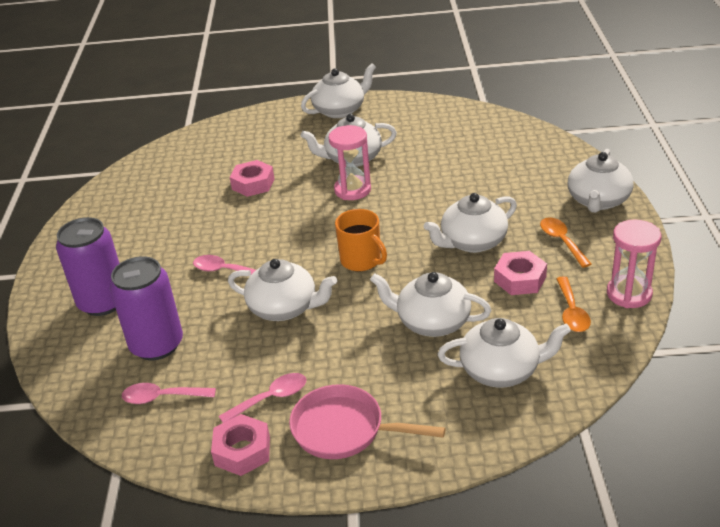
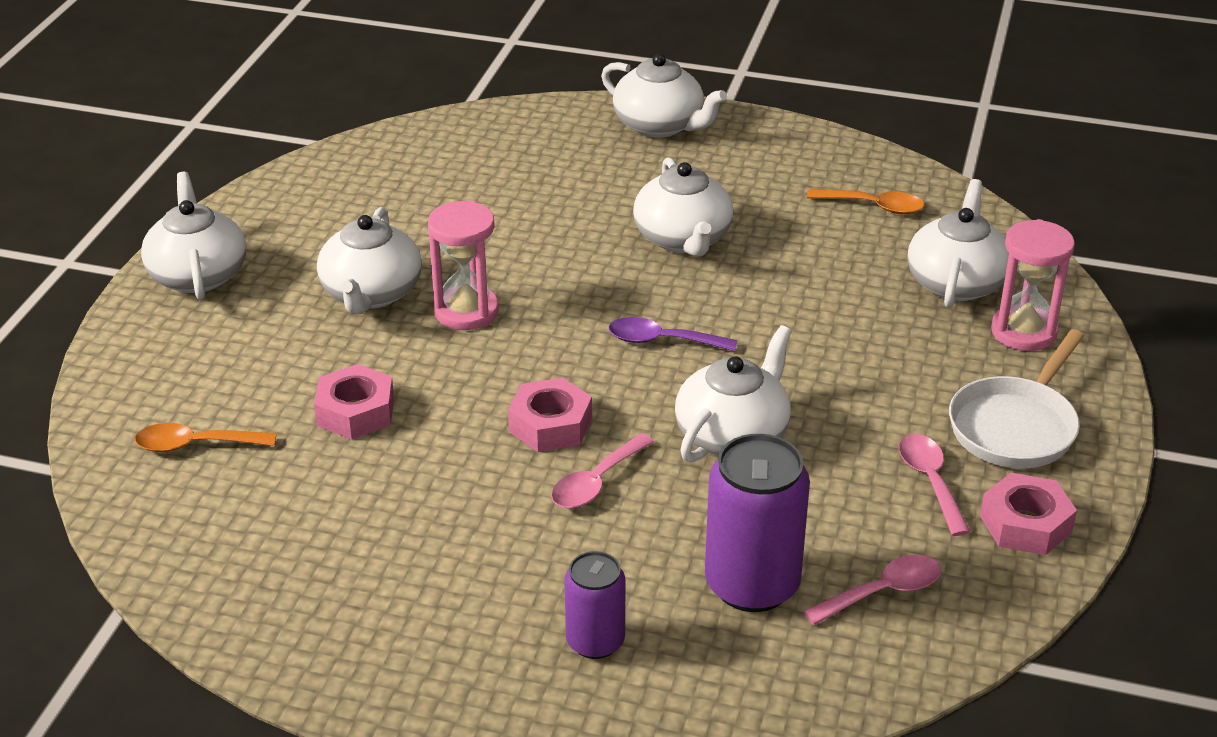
camera: 75 degrees left, 0 degrees up
purple can [56,217,120,316] -> purple can [564,551,626,659], size x0.60
pink spoon [122,383,216,404] -> pink spoon turned 135 degrees counterclockwise [803,555,941,625]
pink pan [289,384,445,459] -> white pan [949,329,1084,468]
orange mug [335,209,387,271] -> purple spoon [609,317,737,351]
white teapot [370,272,491,337] -> none
pink nut [494,251,547,295] -> pink nut moved to [508,377,592,452]
orange spoon [540,217,592,268] -> orange spoon moved to [135,423,276,452]
pink hourglass [607,219,661,308] -> pink hourglass moved to [991,219,1075,351]

